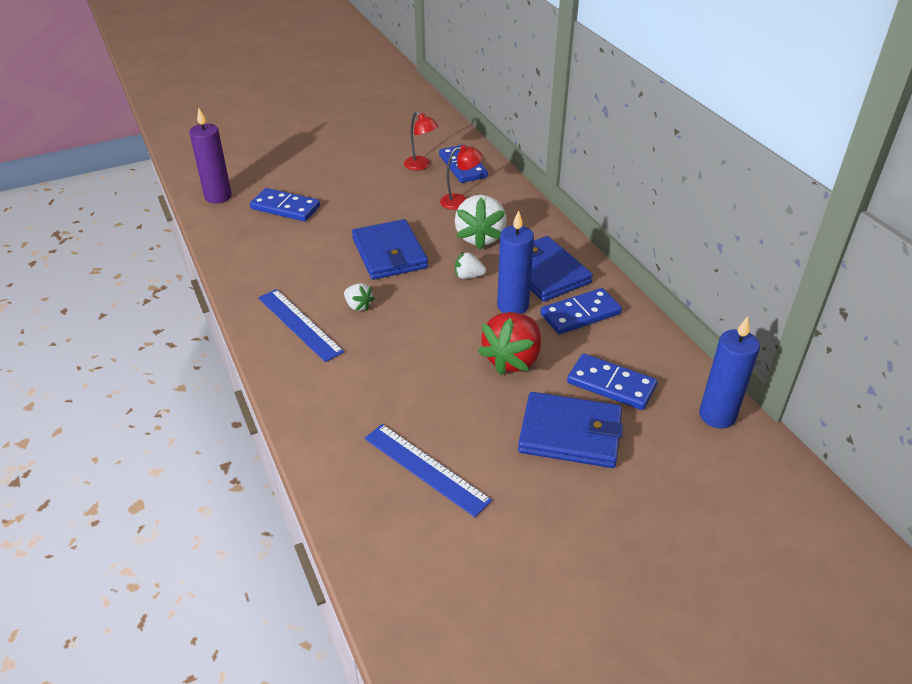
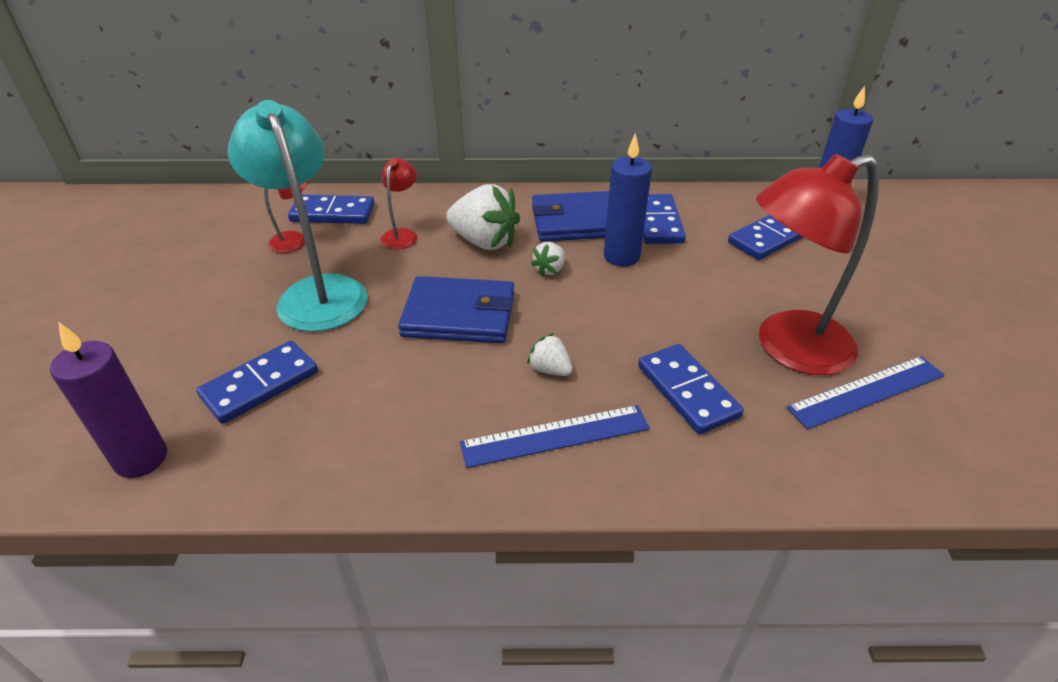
camera: 65 degrees left, 0 degrees up
white strawberry [344,283,375,311] -> white strawberry turned 120 degrees counterclockwise [527,333,573,376]
red strawberry [478,312,541,375] -> none
blue wallet [518,392,623,468] -> none
none -> turquoise lamp [227,100,368,332]
none -> blue domino [638,344,744,434]
none -> red lamp [756,154,880,375]

